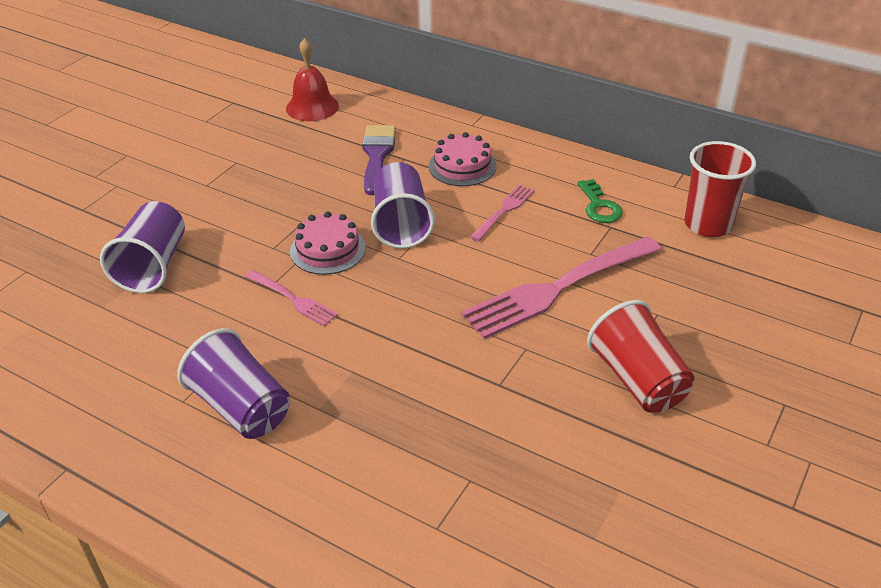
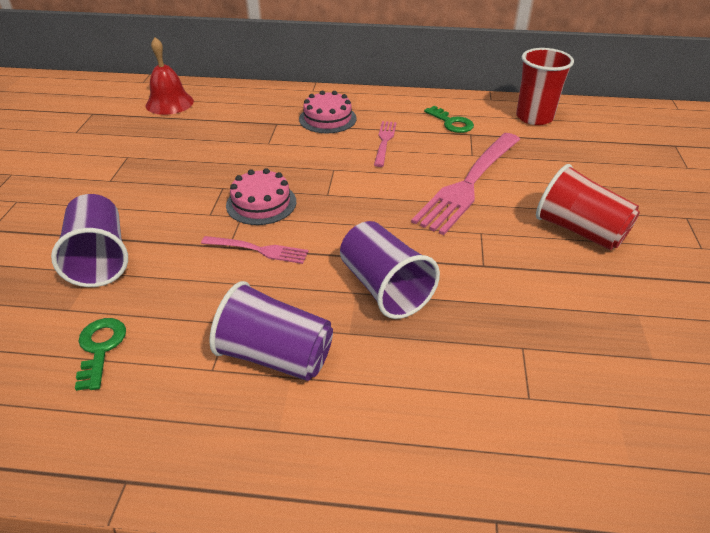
camera: 25 degrees left, 0 degrees up
purple brush [362,125,396,195] -> none
purple cup [371,162,435,249] -> purple cup moved to [340,221,440,319]
none -> green key [75,318,126,391]

